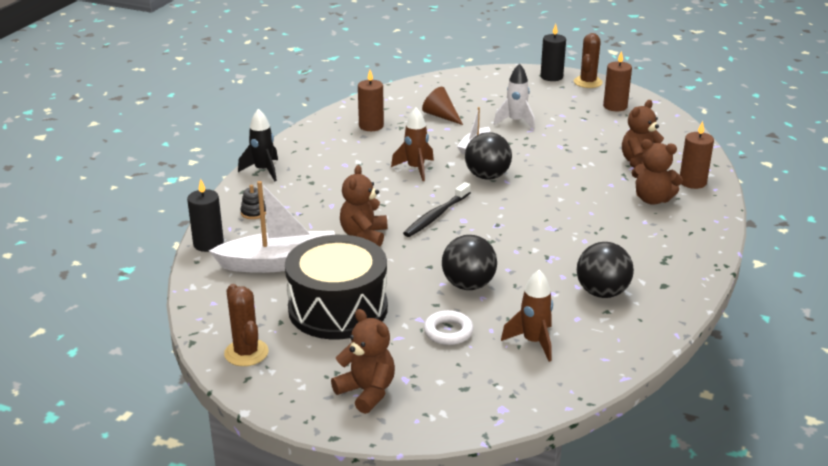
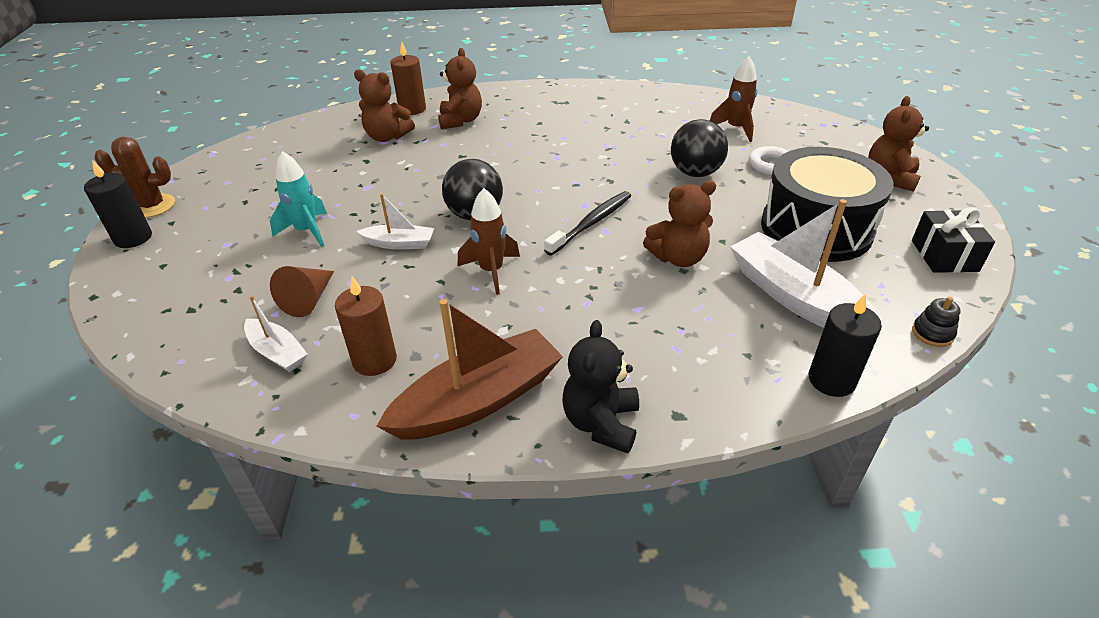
camera: 115 degrees left, 10 degrees up
brown cactus [224,284,269,366] -> black gift [912,207,995,273]
black rocket [238,109,278,181] -> black teddy bear [562,320,639,453]
black stacking toy [240,185,266,219] -> black stacking toy moved to [912,297,960,347]
black toothbrush [403,182,471,237] -> black toothbrush turned 60 degrees counterclockwise [544,191,631,256]
white rocket [494,63,535,130] -> turquoise rocket [270,151,327,247]
black ball [577,242,634,298] -> none
brown candle [603,50,632,111] -> none
none -> white boat [244,295,307,372]
none -> brown boat [376,299,563,440]

